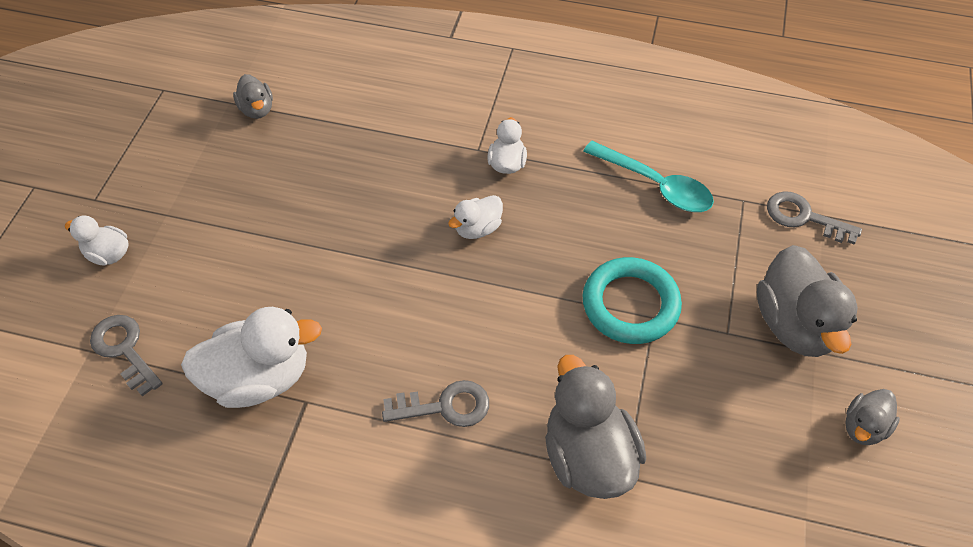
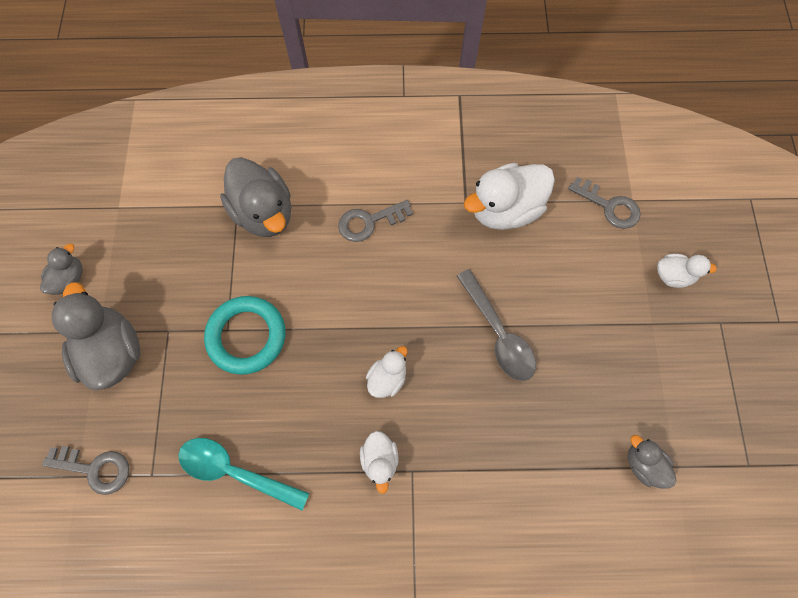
camera: 165 degrees right, 15 degrees up
none -> grey spoon [457,269,536,381]

